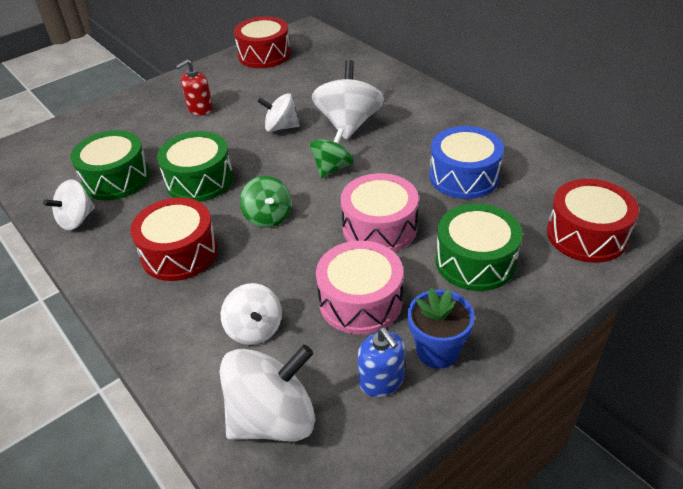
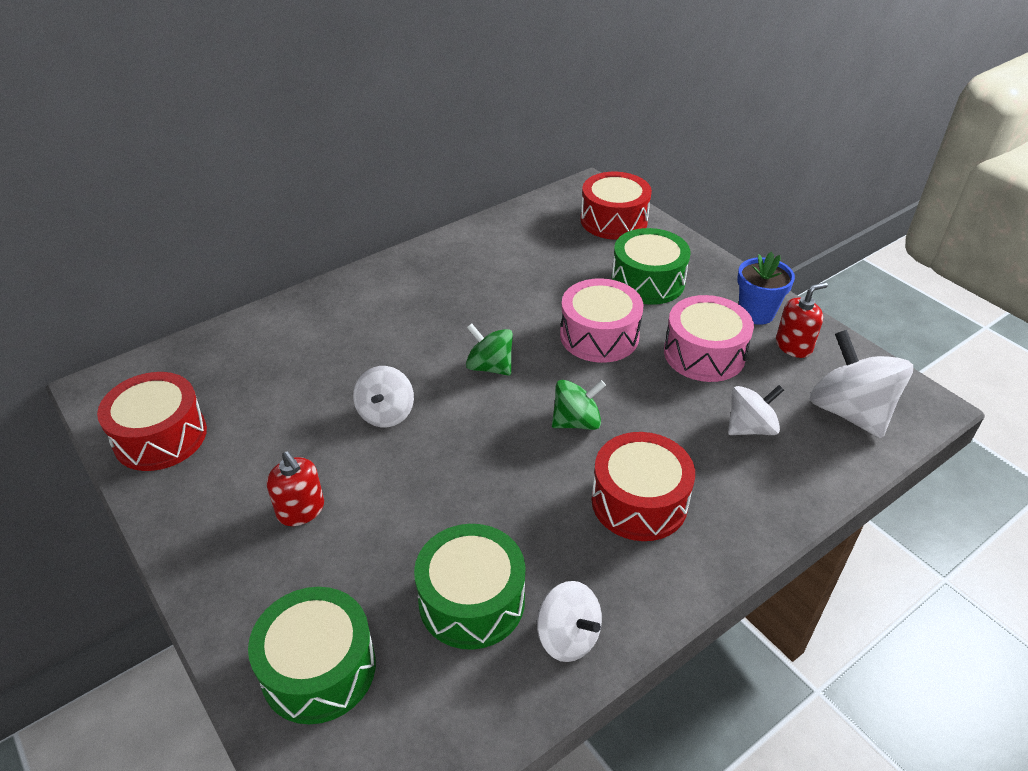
camera: 90 degrees left, 0 degrees up
green drum [157,131,233,202] -> green drum moved to [248,587,376,724]
white spinning top [312,60,384,140] -> none
blue soap dispenser [358,327,405,397] -> red soap dispenser [776,282,828,358]
blue drum [429,126,504,199] -> none

